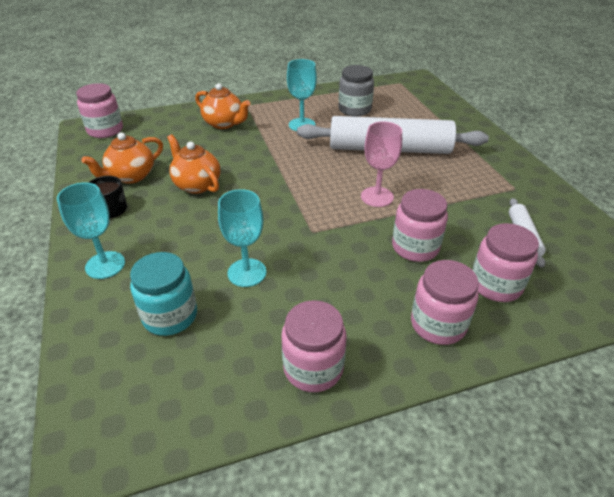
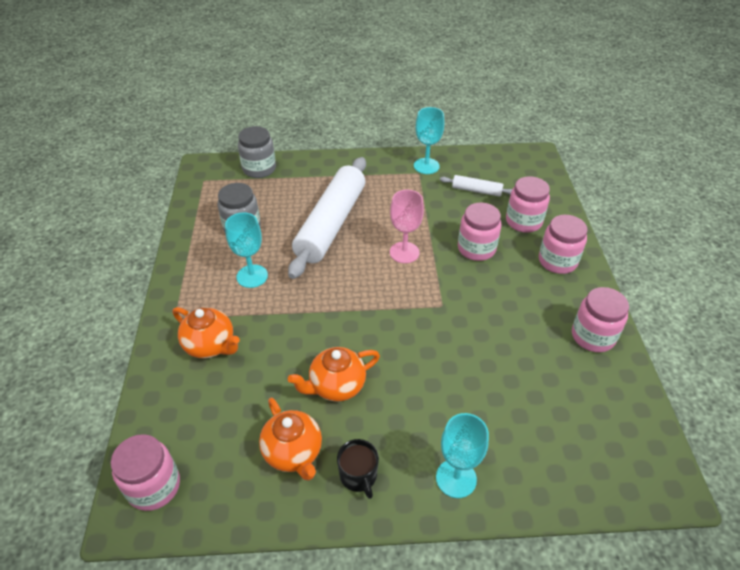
camera: 75 degrees left, 5 degrees up
turquoise jar [130,252,197,336] -> none
orange teapot [195,83,250,129] -> orange teapot turned 75 degrees clockwise [173,307,240,358]
turquoise goblet [218,189,266,287] -> turquoise goblet moved to [414,107,444,174]
none -> grey jar [238,126,276,178]

